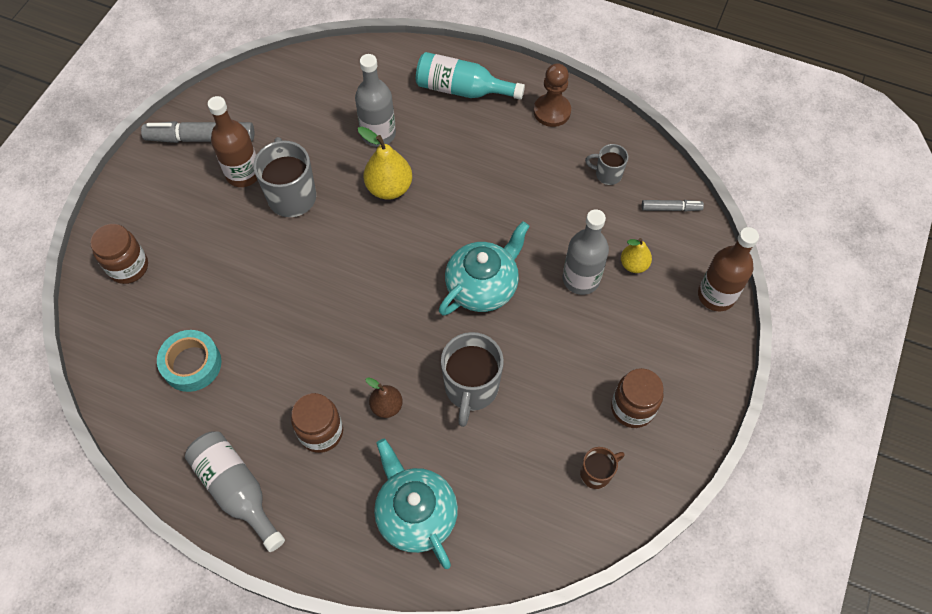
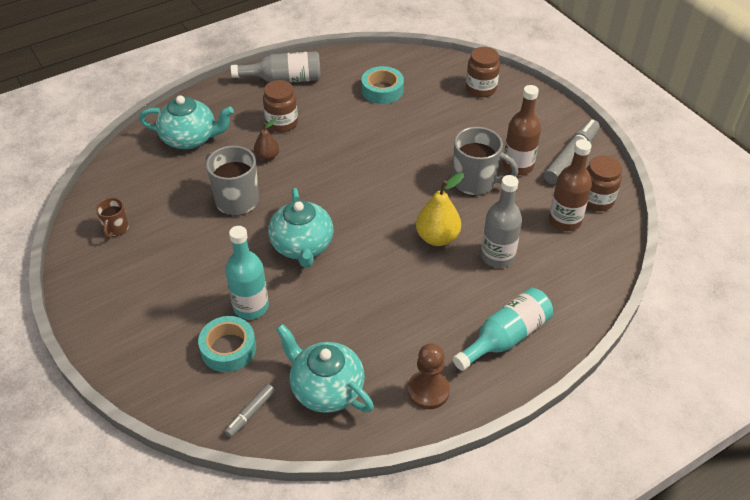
camera: 125 degrees right, 15 degrees down
grey bottle [563,209,609,295] -> turquoise bottle [225,226,269,319]
grey mug [585,144,628,185] -> turquoise teapot [276,324,374,413]
brown jar [611,368,664,428] -> brown jar moved to [586,156,622,211]
yellow pear [621,238,652,273] -> turquoise tape [198,316,256,372]
brown bottle [698,227,759,311] -> brown bottle moved to [549,139,592,231]

